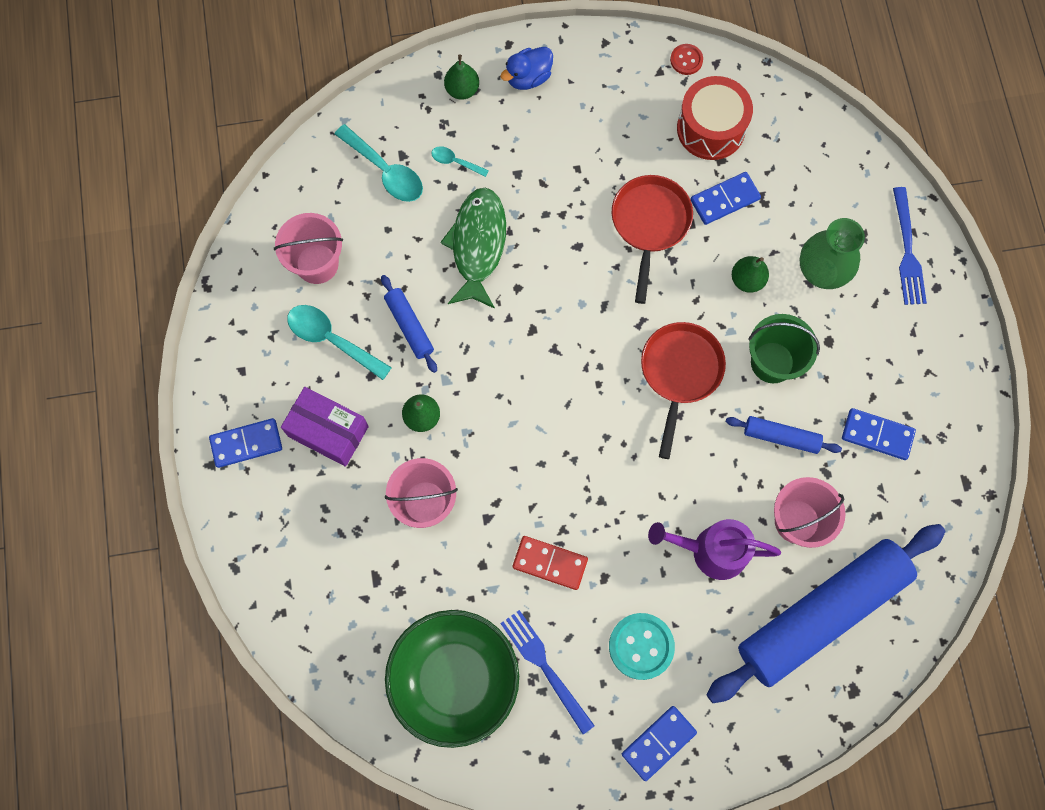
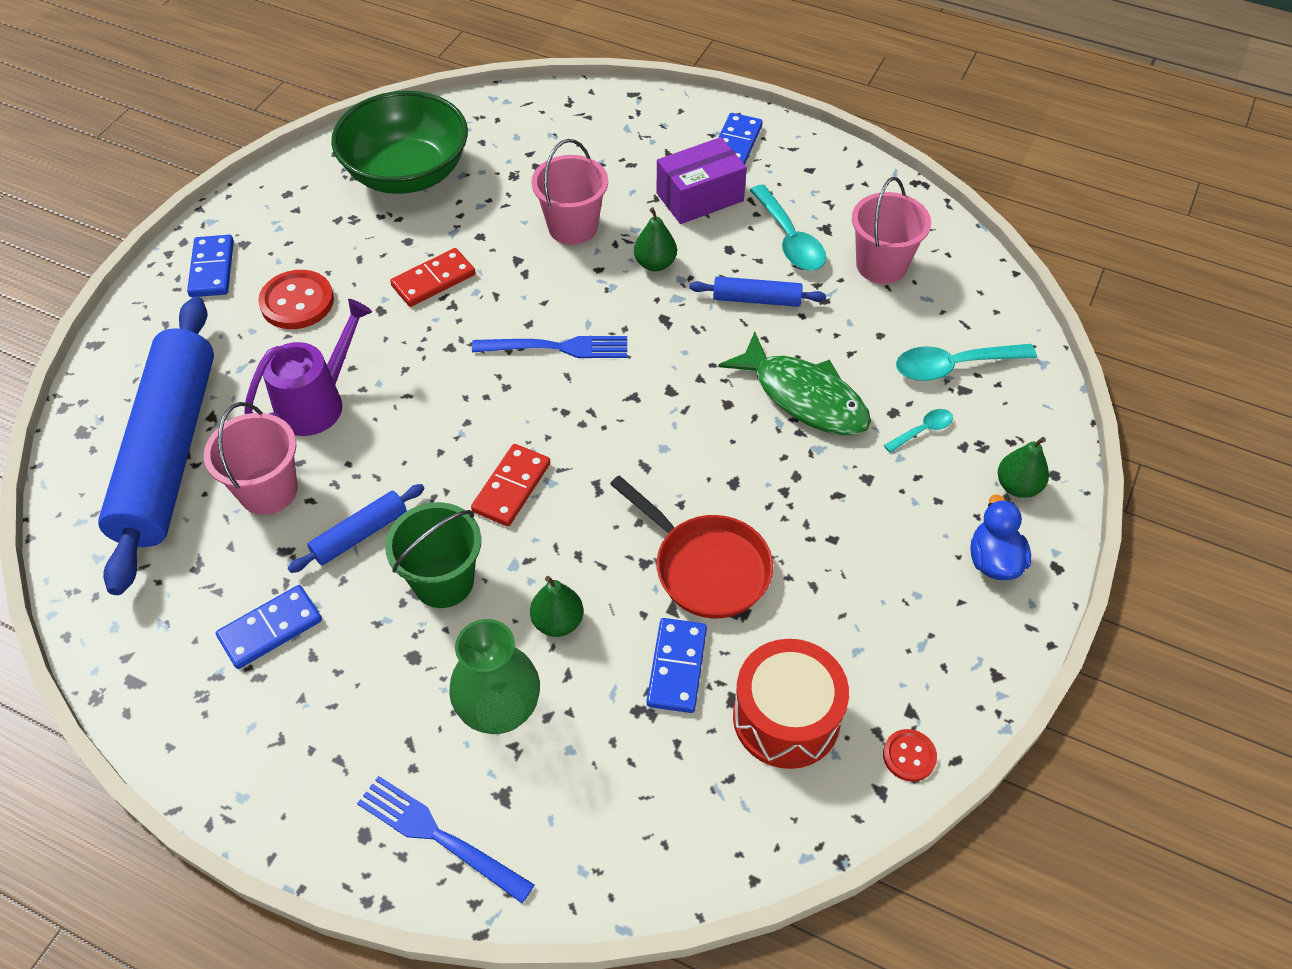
camera: 125 degrees right, 20 degrees down
turquoise spoon [287,305,392,380] -> turquoise spoon turned 90 degrees clockwise [750,185,826,271]
blue fork [500,610,595,734] -> blue fork moved to [472,336,627,358]
turquoise button [609,613,675,680] -> red button [258,270,334,329]
red pan [641,322,726,459] -> red domino [471,444,550,526]

